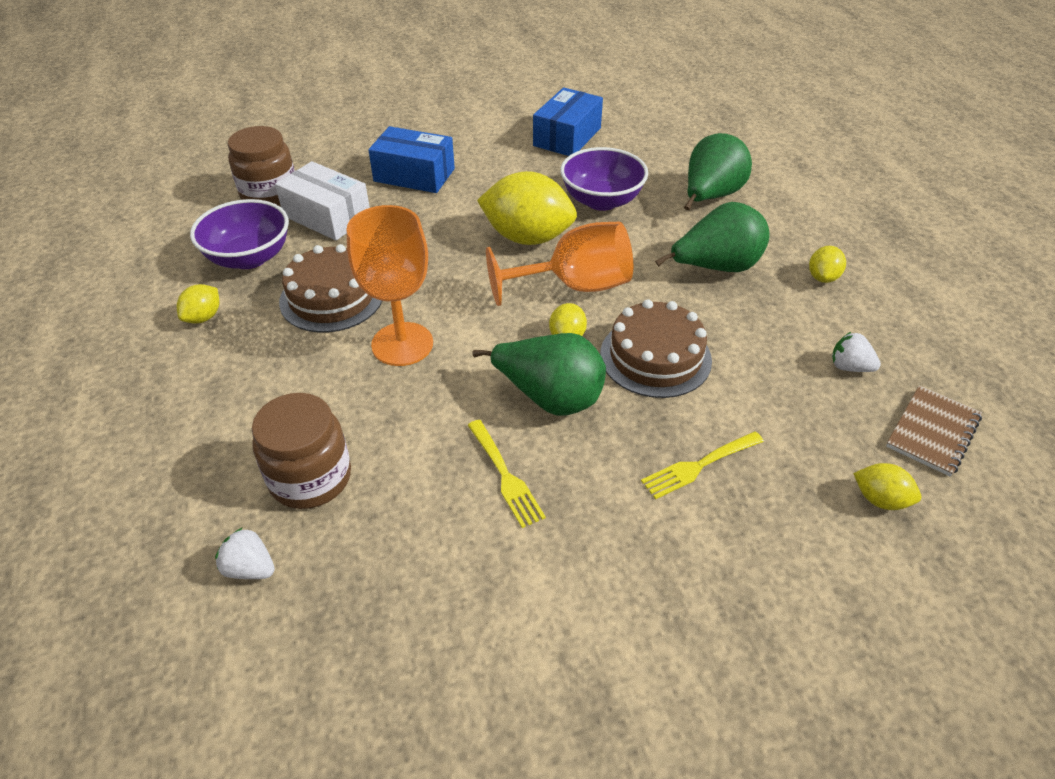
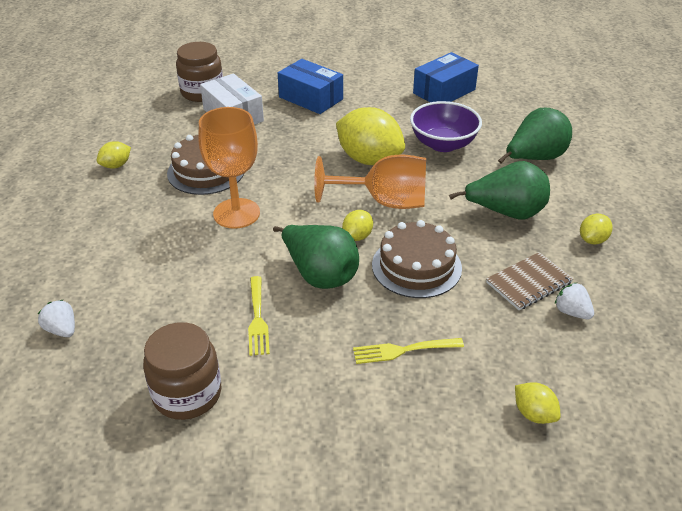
camera: 20 degrees right, 5 degrees down
purple bowl [190,199,289,269] -> none
brown jar [252,393,351,509] -> brown jar moved to [143,322,222,420]
brown notebook [886,385,982,477] -> brown notebook moved to [486,252,573,310]

